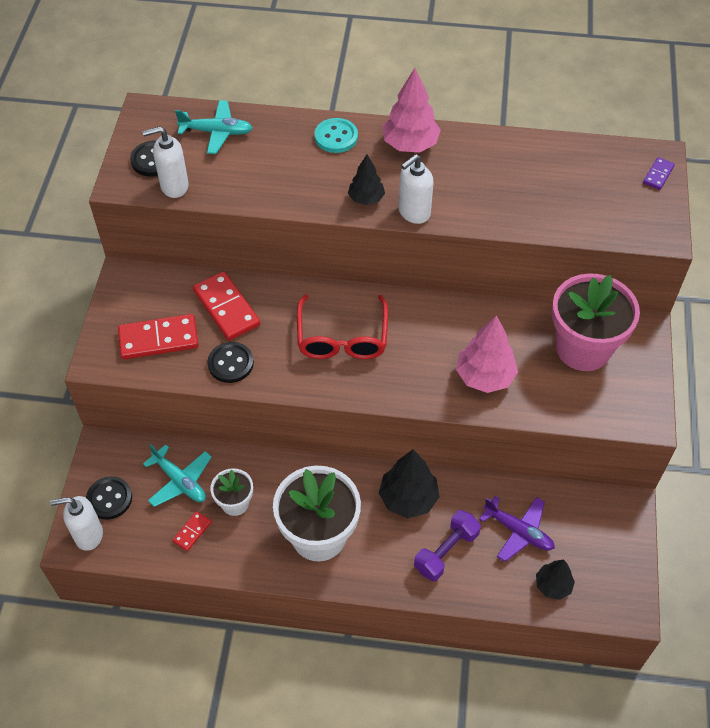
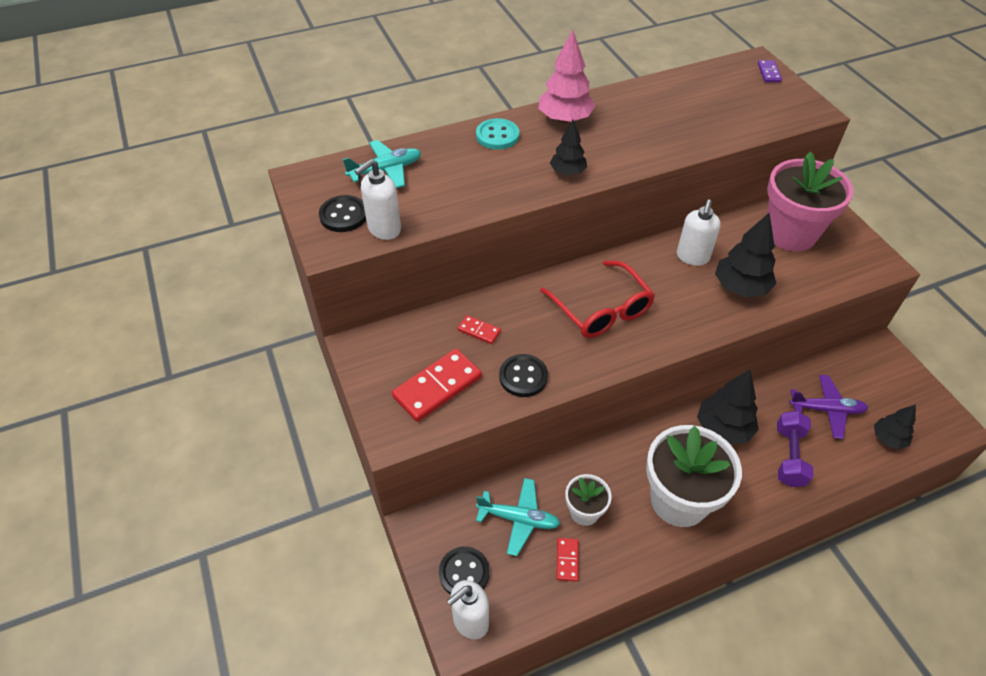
camera: 30 degrees left, 5 degrees down
red domino [193,271,260,341] -> red domino [458,315,501,344], size x0.50
white soap dispenser [398,154,434,224] -> white soap dispenser moved to [677,199,721,266]
pink tree [456,315,518,393] -> black tree [715,212,776,297]

